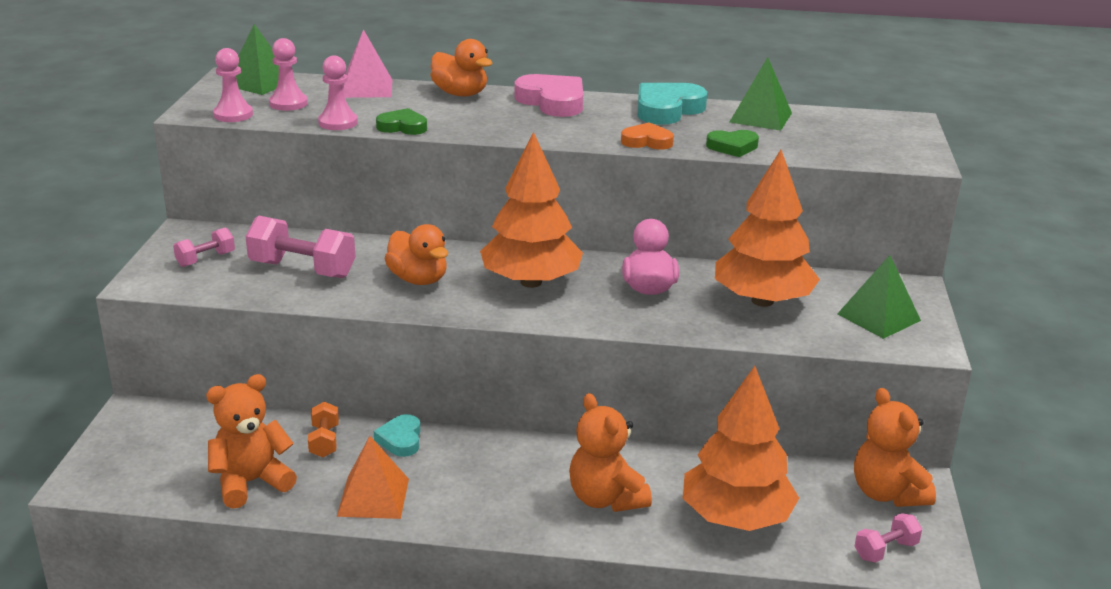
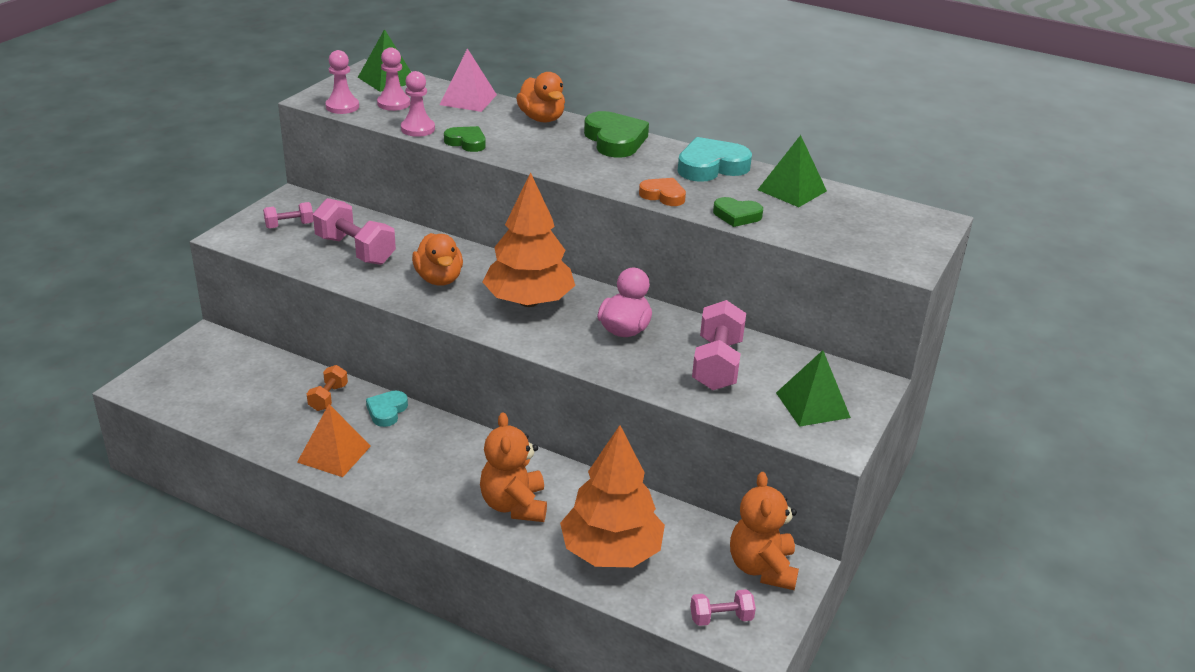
camera: 20 degrees right, 5 degrees up
orange teddy bear [206,374,297,509] -> none
pink heart [514,74,583,117] -> green heart [584,111,649,158]
orange tree [715,150,820,307] -> pink dumbbell [692,300,746,390]

